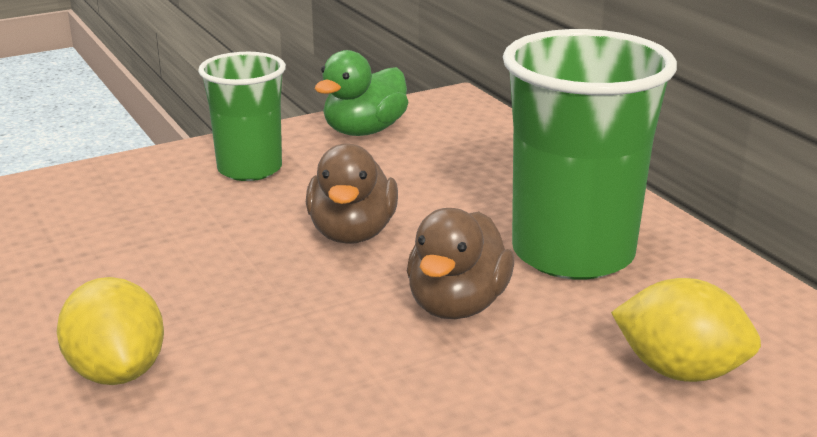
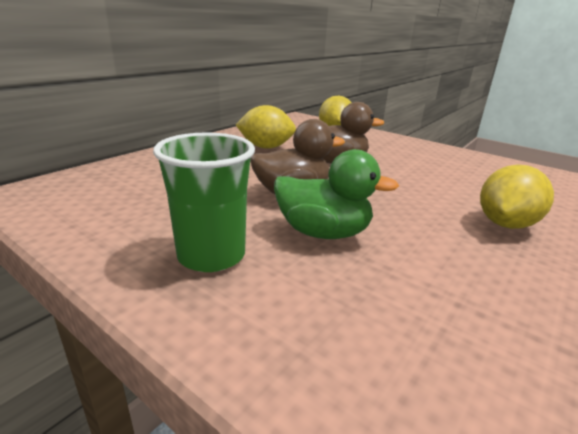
camera: 115 degrees left, 0 degrees up
green duck [315,50,409,136] -> green duck moved to [274,149,399,239]
green cup [503,29,677,280] -> yellow lemon [236,105,296,149]

